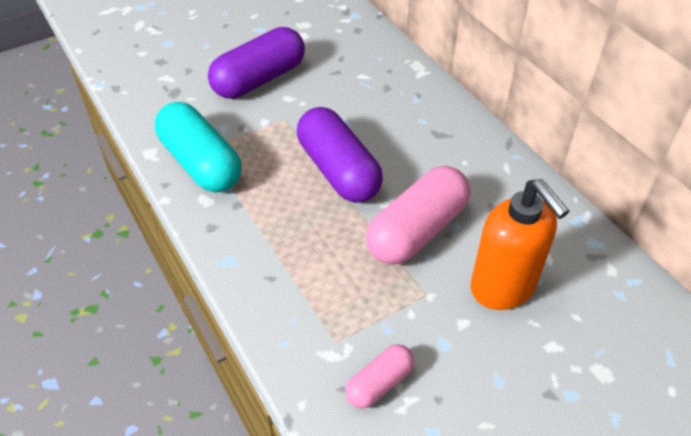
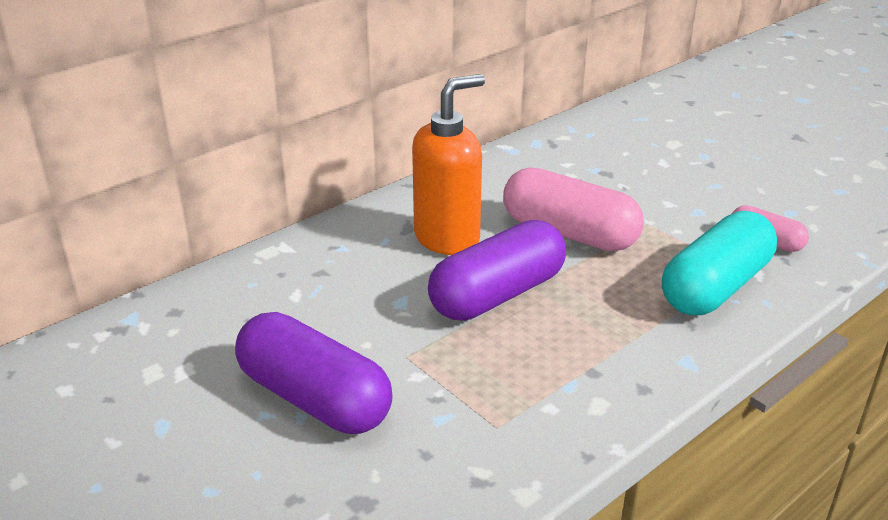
camera: 100 degrees left, 15 degrees down
turquoise capsule [155,102,242,192] -> turquoise capsule moved to [662,211,777,315]
orange soap dispenser [471,179,569,310] -> orange soap dispenser moved to [412,74,485,255]

